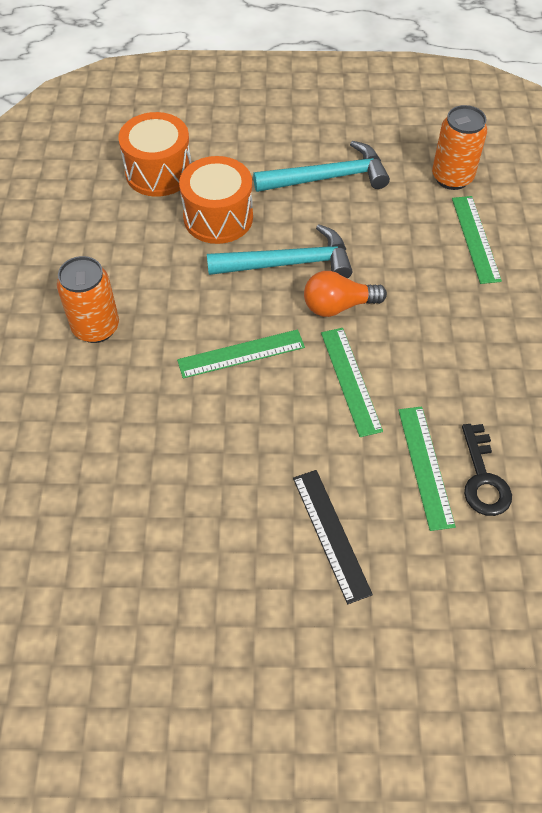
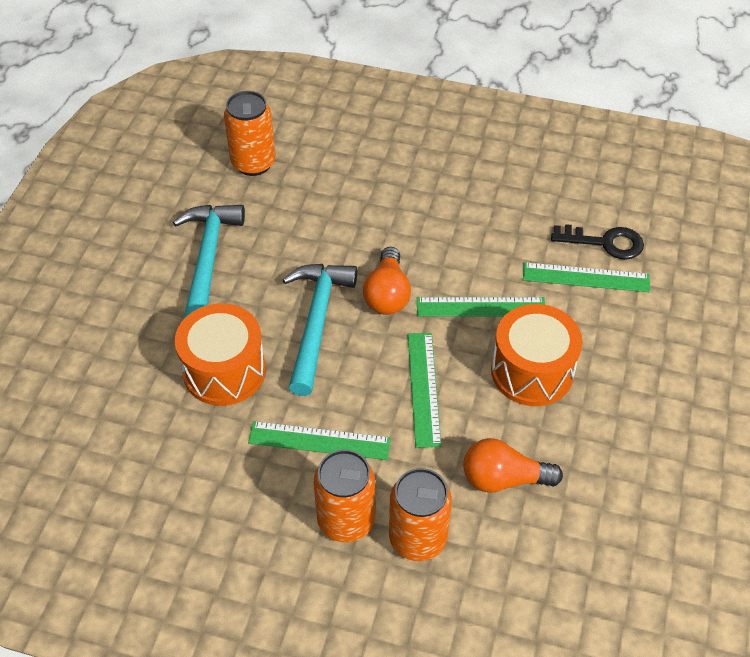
camera: 75 degrees left, 5 degrees down
orange drum [118,112,191,197] -> orange drum moved to [491,304,583,406]
black ruler [293,470,373,604] -> none
green ruler [452,196,502,284] -> green ruler moved to [248,421,391,460]
none -> orange can [389,468,452,561]
none -> orange light bulb [463,438,563,493]

